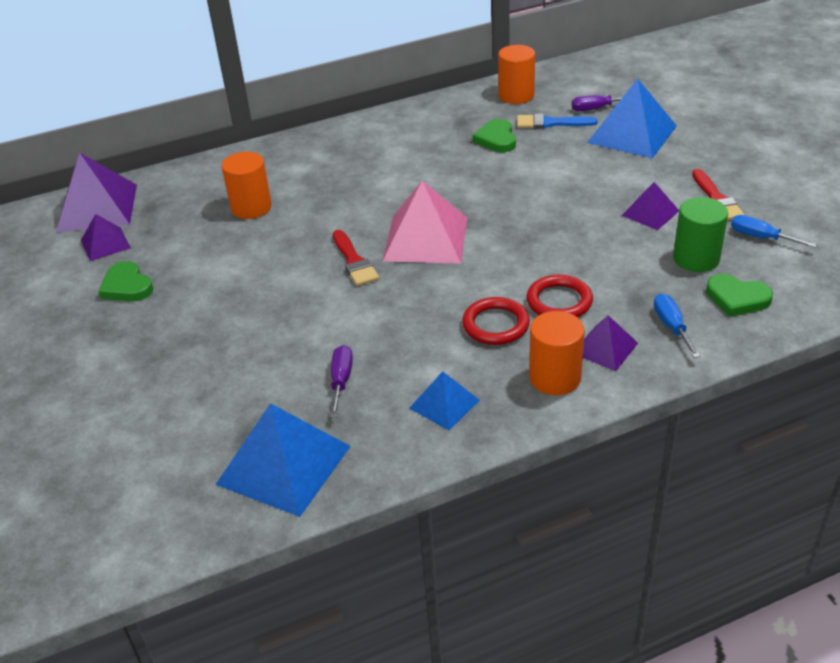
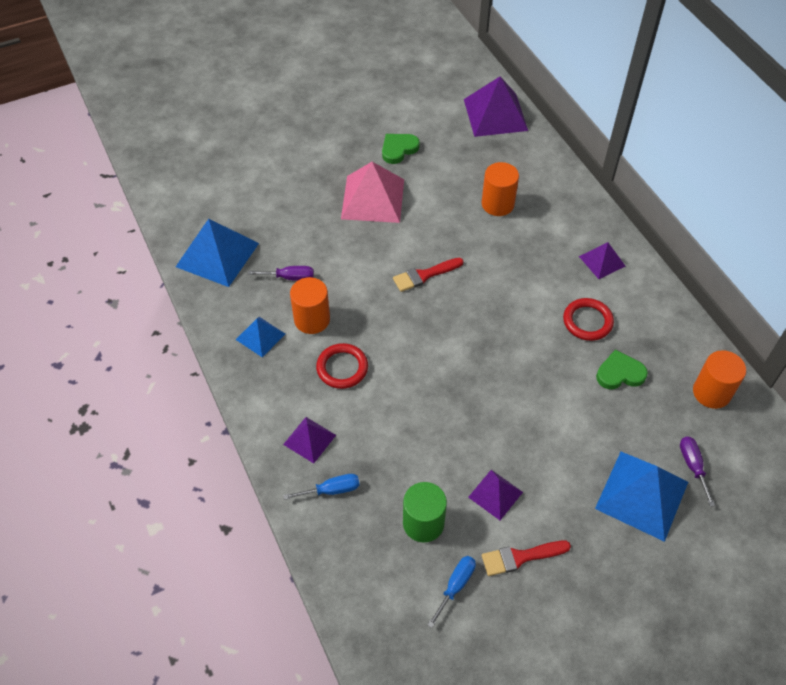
camera: 85 degrees right, 15 degrees up
purple pyramid [81,214,131,261] -> purple pyramid moved to [579,242,626,279]
pink pyramid [382,181,467,263] -> pink pyramid moved to [341,162,404,223]
blue brush [517,113,598,129] -> none
red ring [527,275,593,317] -> red ring moved to [563,298,614,341]
orange cylinder [529,311,585,395] -> orange cylinder moved to [290,277,330,334]
green heart [706,274,773,317] -> none

